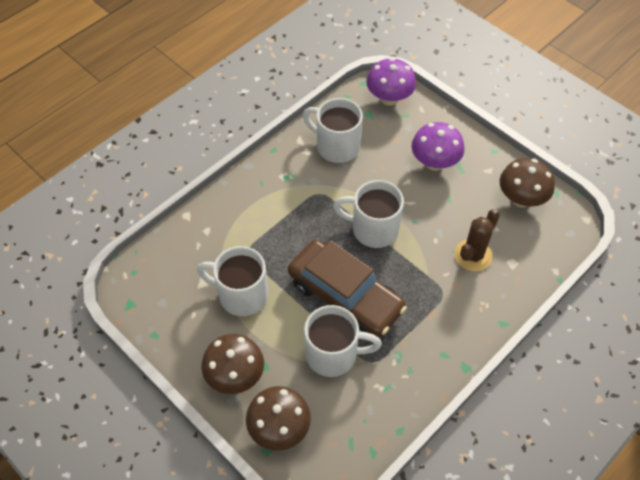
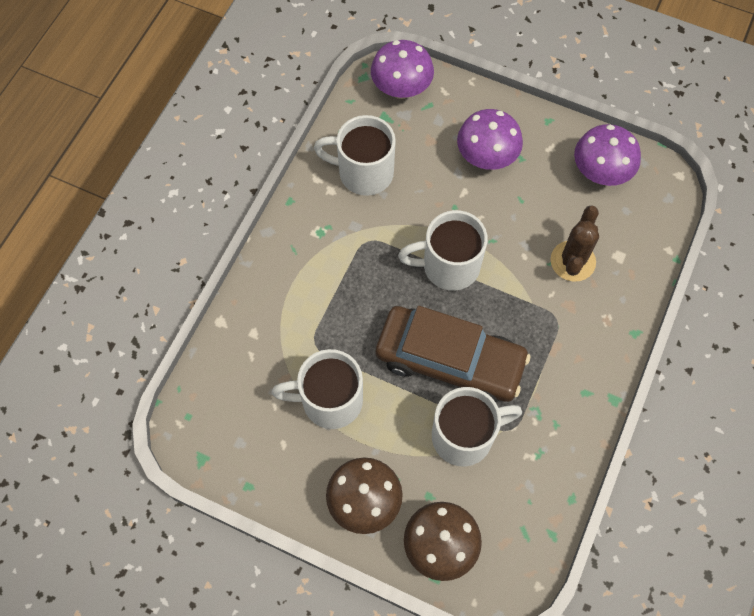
camera: 20 degrees left, 10 degrees up
brown mushroom [500,158,555,207] -> purple mushroom [574,124,641,186]

